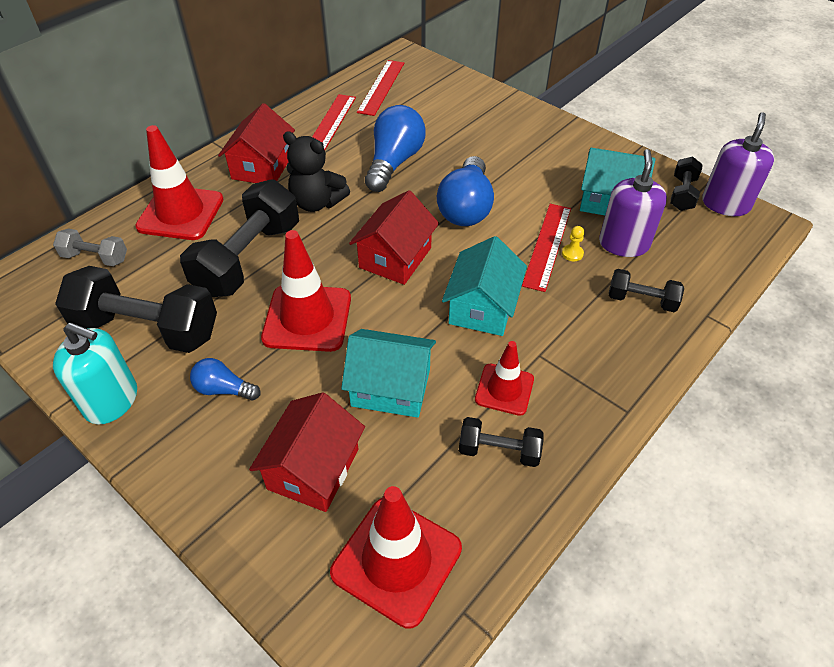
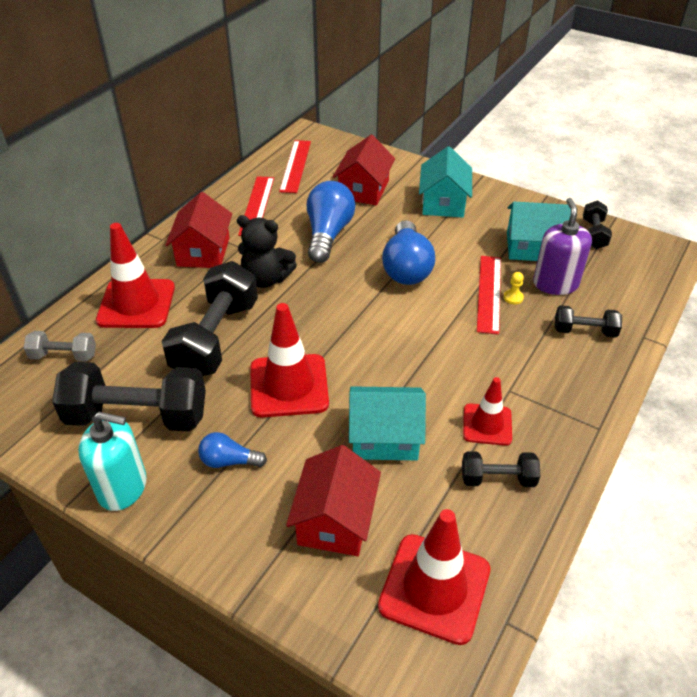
camera: 10 degrees left, 5 degrees down
red house [349,190,439,285] -> red house moved to [332,135,395,205]
turquoise house [442,236,527,336] -> turquoise house moved to [419,146,472,218]
purple soap dispenser [702,112,774,216] -> none

